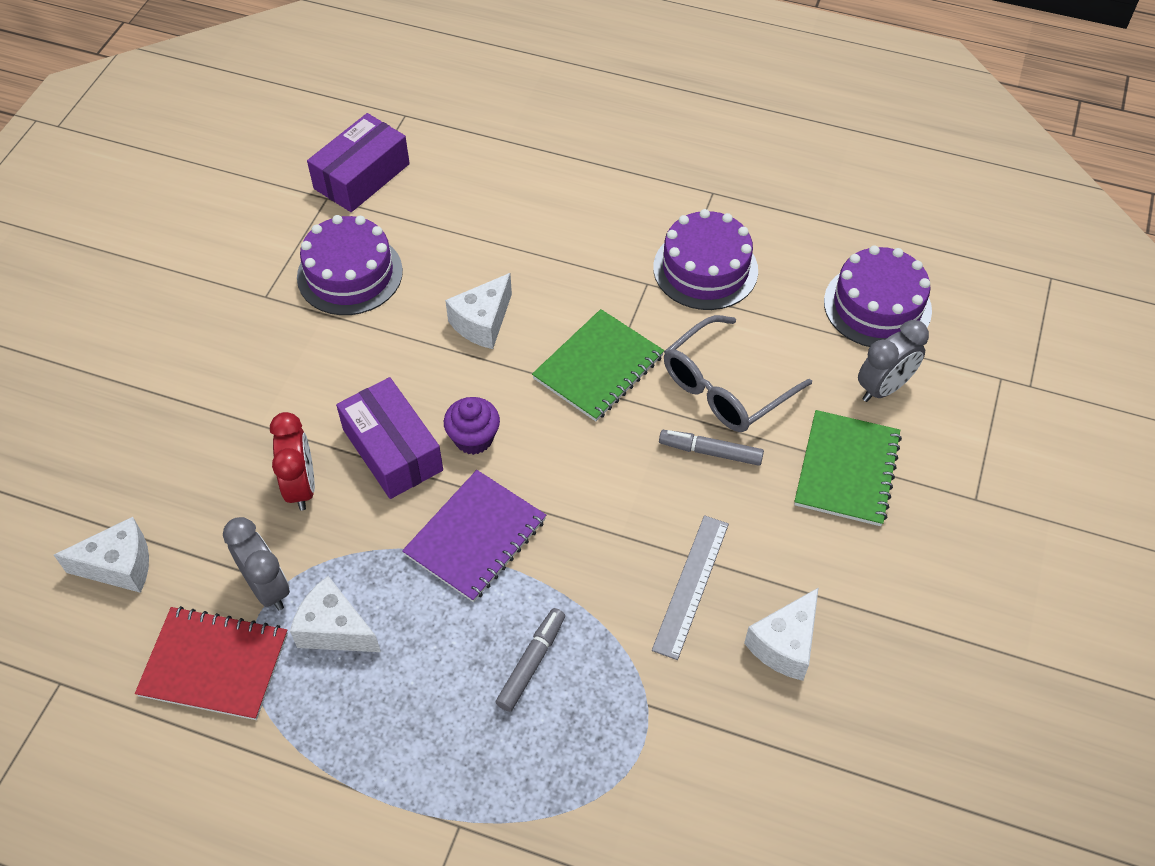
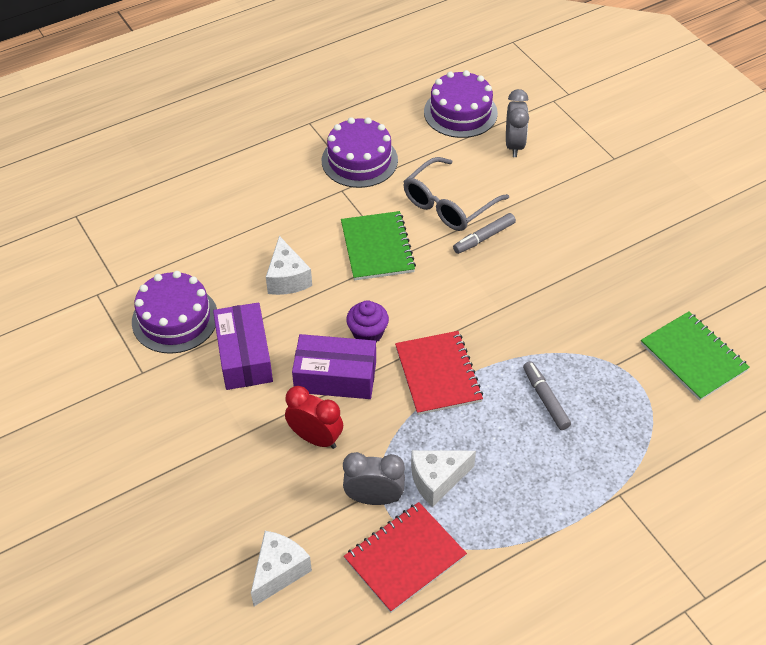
camera: 50 degrees left, 5 degrees down
purple box [307,113,410,212] -> purple box moved to [213,302,273,390]
purple notebook [402,470,546,602] -> red notebook [395,331,483,415]
grey ruler [652,515,729,660] -> none
grey glasses [664,315,812,432] -> grey glasses turned 45 degrees clockwise [403,157,509,231]
white cheese [744,587,819,681] -> none
green notebook [794,410,902,526] -> green notebook moved to [641,311,750,401]

